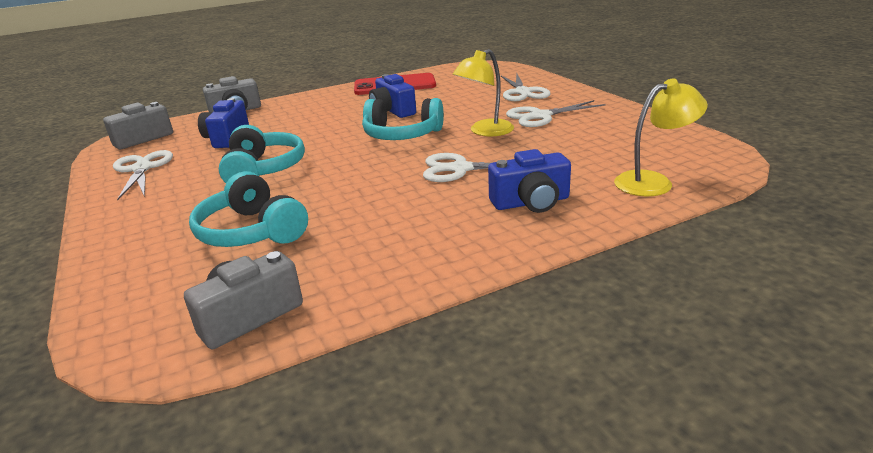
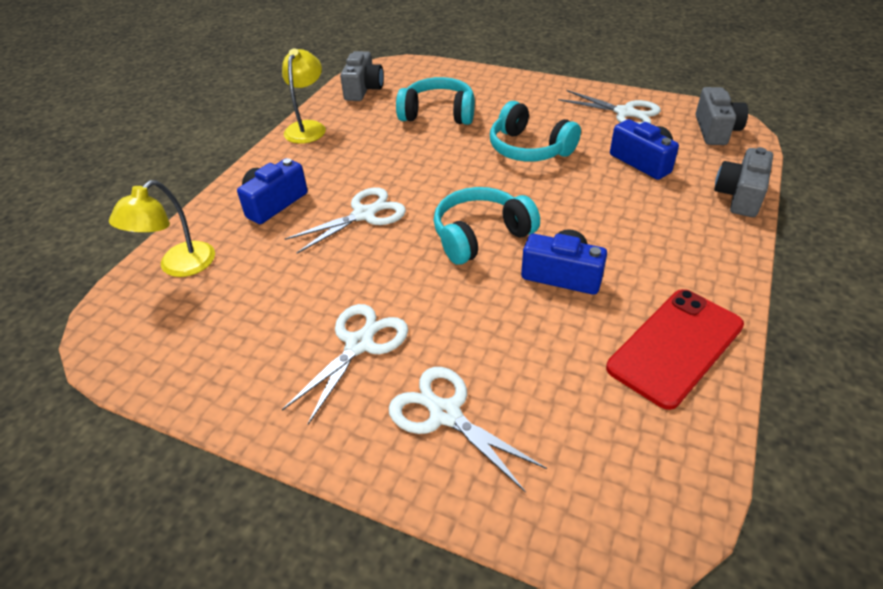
camera: 140 degrees right, 15 degrees up
yellow lamp [453,49,514,136] -> yellow lamp moved to [282,48,326,144]

